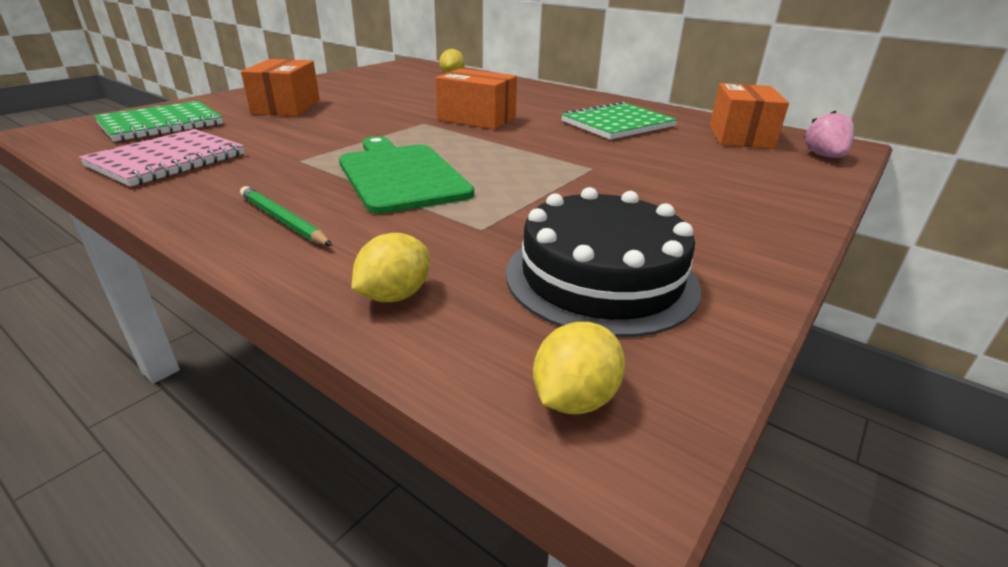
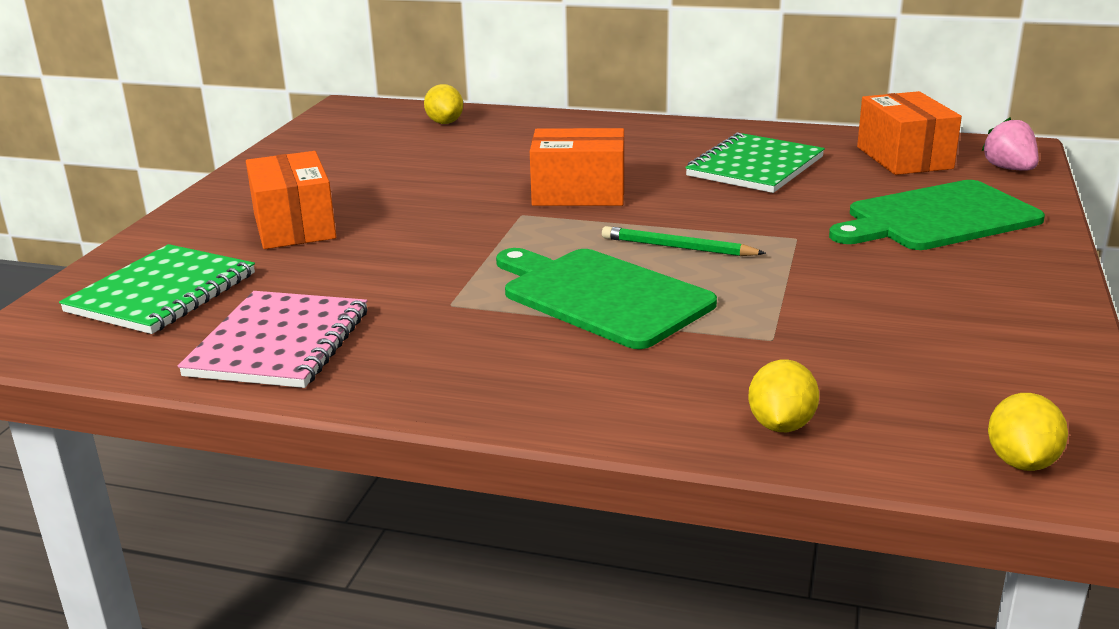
camera: 20 degrees left, 5 degrees down
green pencil [240,186,332,246] -> green pencil moved to [602,226,766,256]
black cake [506,187,701,337] -> none
none -> green cutting board [829,180,1045,250]

